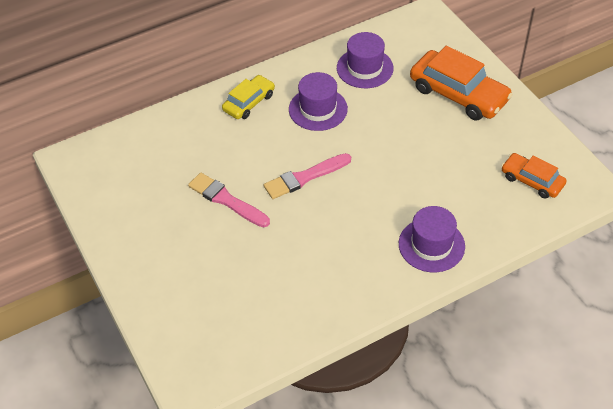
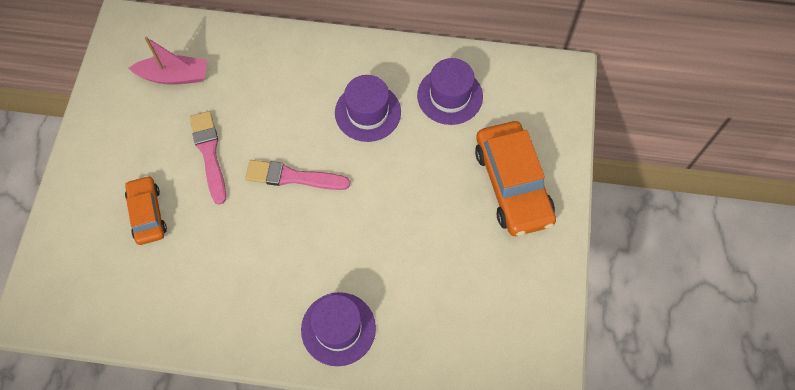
camera: 35 degrees right, 15 degrees up
yellow car [222,75,275,119] -> none
orange car [501,153,567,199] -> orange car moved to [125,175,167,245]
none -> pink boat [129,37,207,85]

